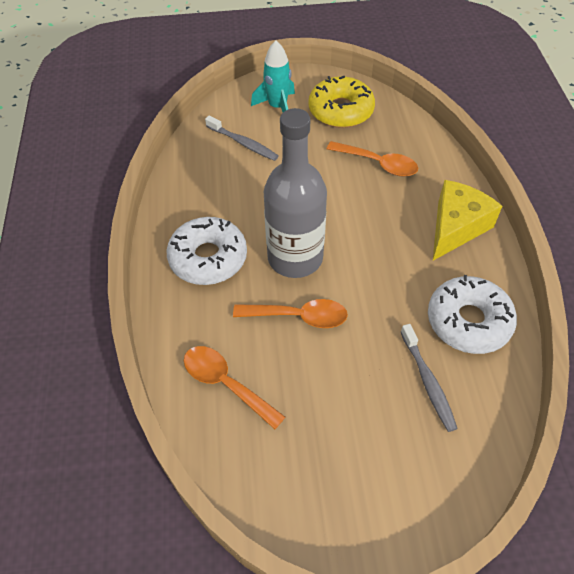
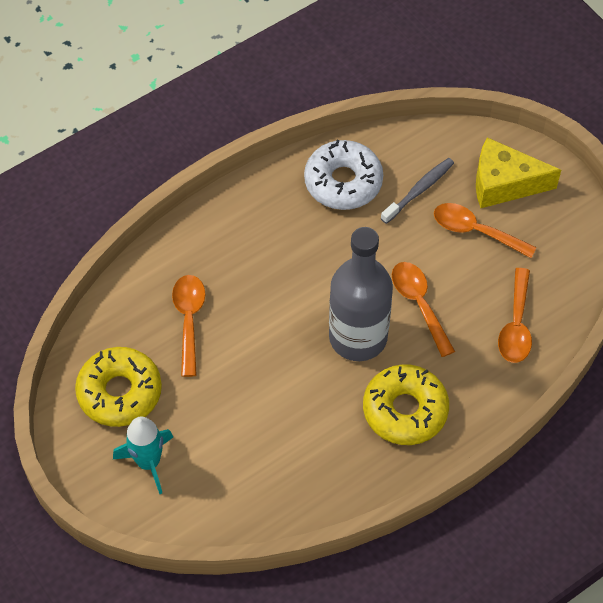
camera: 120 degrees left, 5 degrees up
white donut [167,217,247,285] -> yellow donut [363,364,449,445]
grey toothbrush [205,115,278,161] -> none
yellow cheese [433,180,502,261] -> yellow cheese moved to [476,137,561,208]
none -> orange spoon [434,203,537,258]

